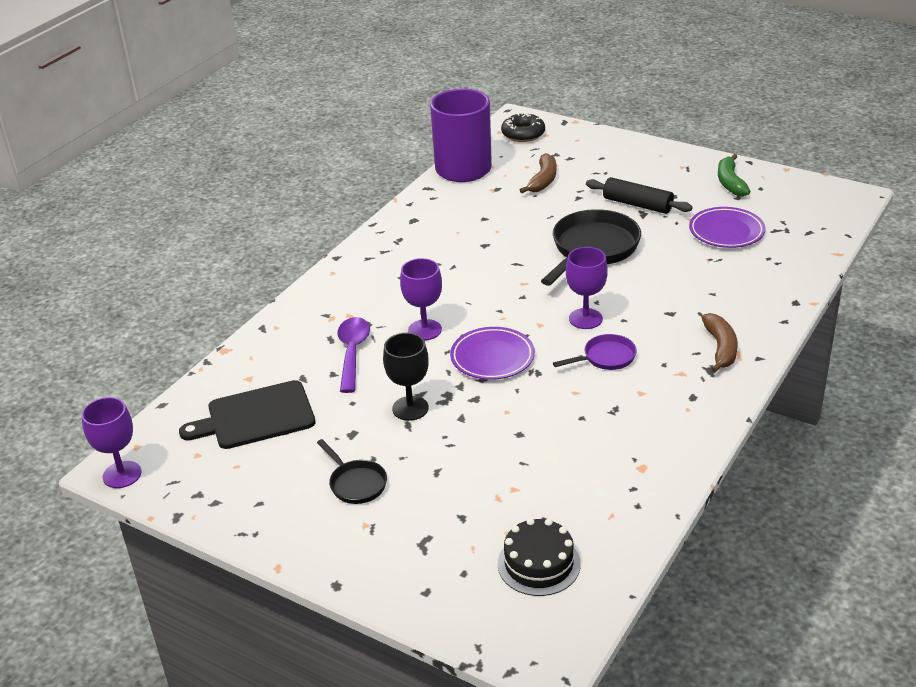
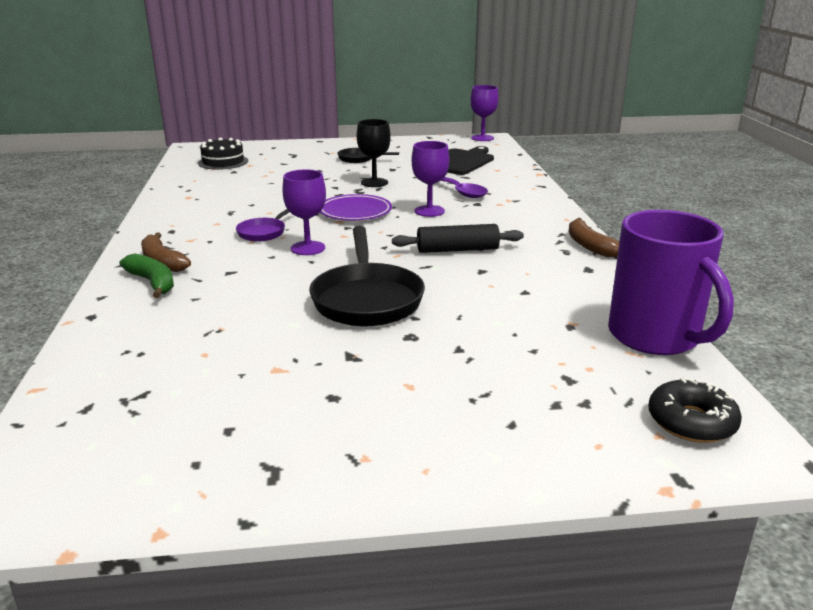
camera: 140 degrees right, 10 degrees down
brown banana [520,153,556,193] -> brown banana moved to [568,218,619,257]
black rolling pin [586,177,693,214] -> black rolling pin moved to [392,224,524,253]
purple plate [689,207,765,248] -> none
green banana [718,154,750,197] -> green banana moved to [120,253,174,298]

